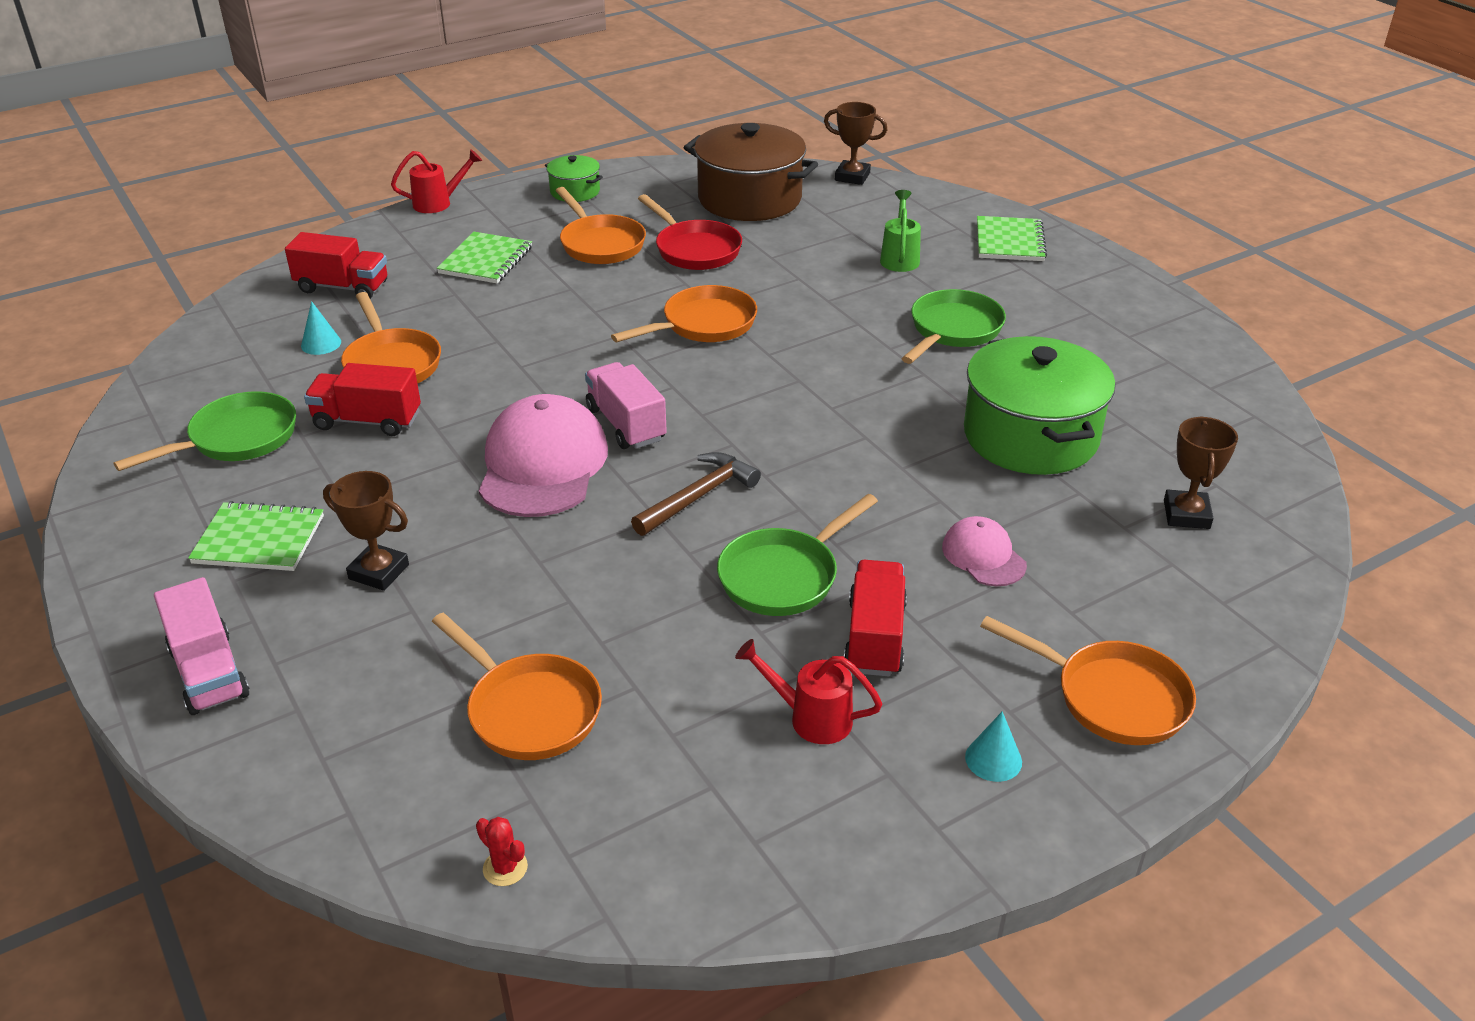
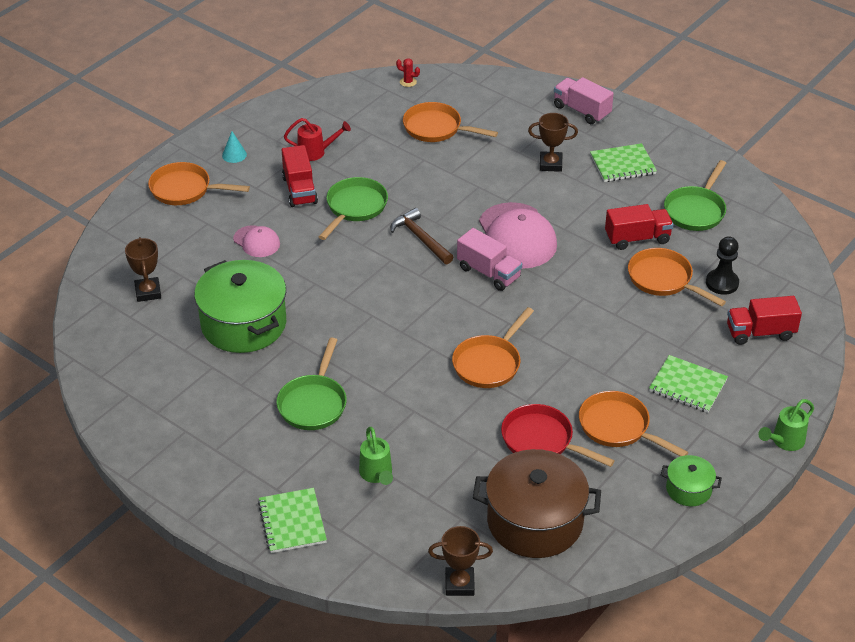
camera: 160 degrees right, 5 degrees up
turquoise cone [301,301,341,355] -> black pawn [706,237,739,295]
red watering can [391,149,482,213] -> green watering can [758,399,814,451]
green notebook [437,232,532,283] -> green notebook turned 60 degrees counterclockwise [649,355,728,413]
brown hammer [631,452,761,536] -> brown hammer turned 120 degrees clockwise [390,208,453,264]

